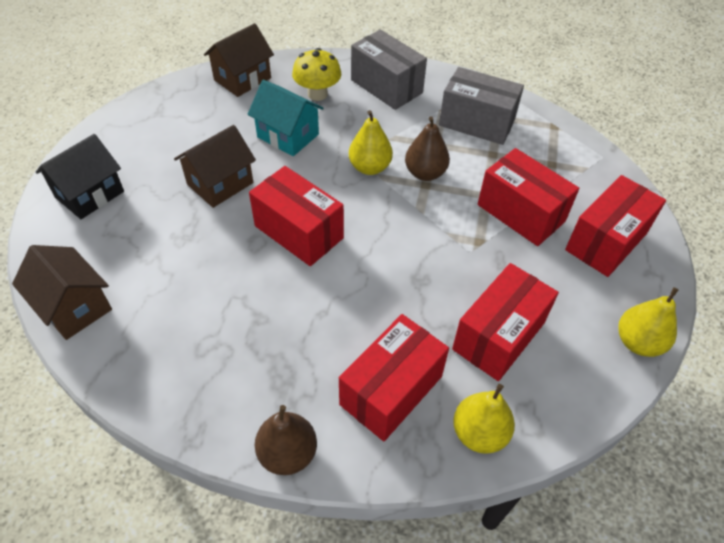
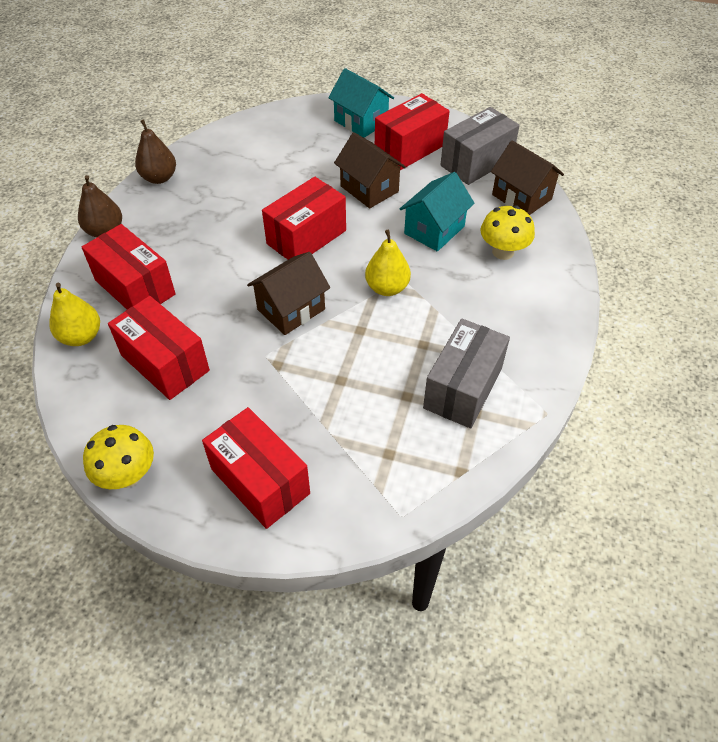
camera: 95 degrees right, 0 degrees up
brown house [12,245,112,340] -> brown house moved to [247,252,330,335]
black house [36,134,124,219] -> turquoise house [328,68,394,138]
grey box [351,30,427,110] -> grey box moved to [440,107,520,185]
brown pear [405,116,450,181] -> brown pear moved to [135,119,176,184]
red box [478,148,579,246] -> red box moved to [375,93,449,170]
yellow pear [618,287,678,357] -> yellow mushroom [83,425,154,489]

